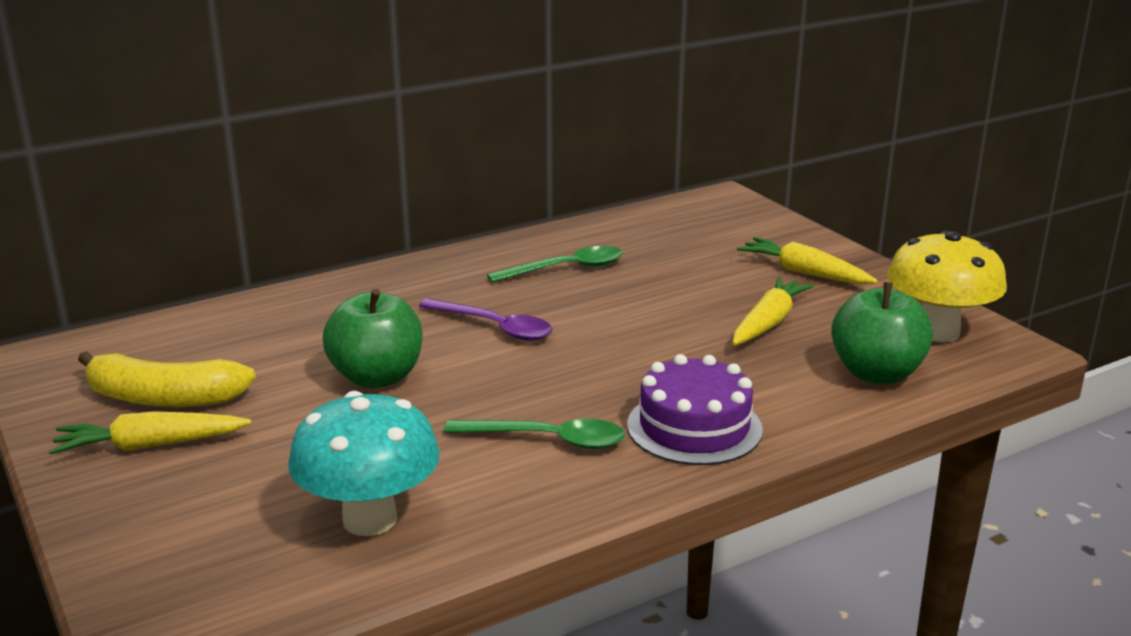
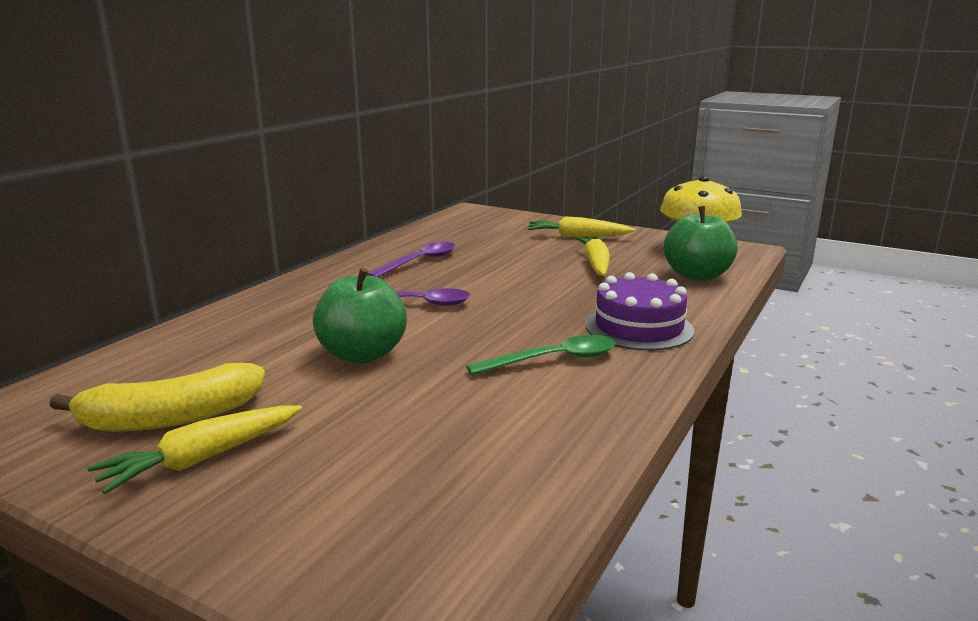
camera: 30 degrees left, 5 degrees down
turquoise mushroom [288,391,440,536] -> none
green spoon [487,246,623,282] -> purple spoon [367,242,455,277]

